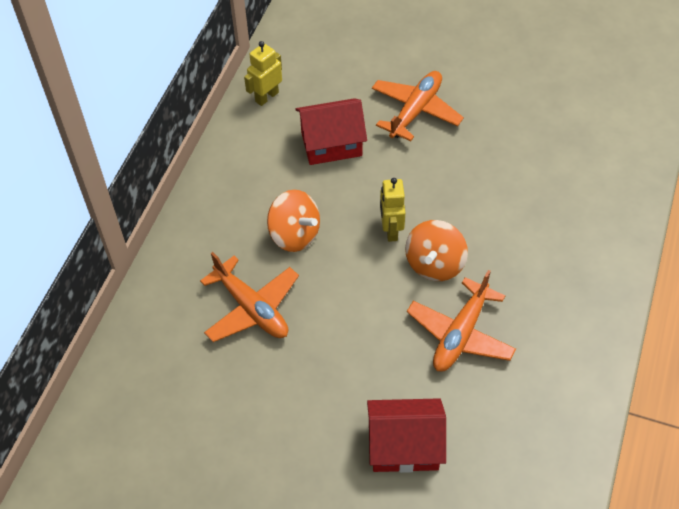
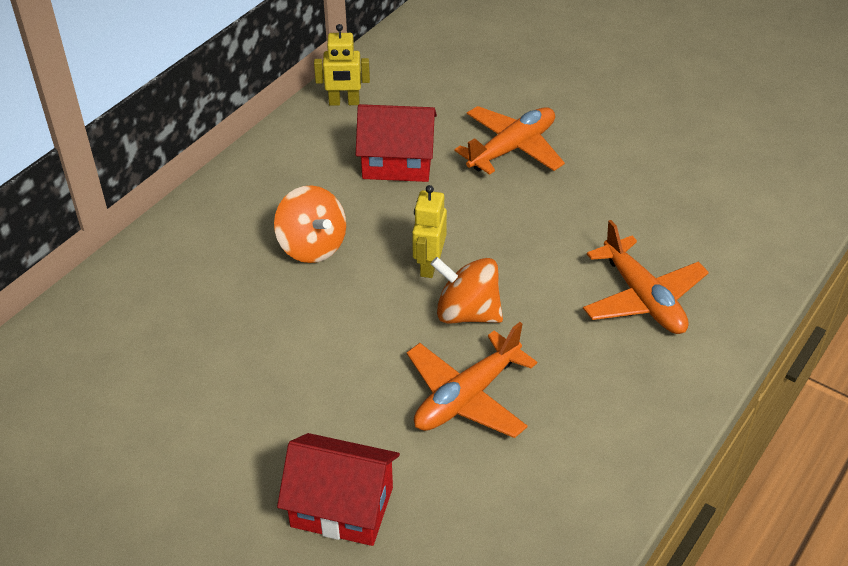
camera: 15 degrees right, 10 degrees down
orange plane [200,252,299,342] -> orange plane moved to [583,220,709,334]
yellow robot [244,41,282,106] -> yellow robot turned 150 degrees counterclockwise [314,24,370,106]
orange spinning top [405,220,468,281] -> orange spinning top turned 75 degrees clockwise [431,257,503,323]

